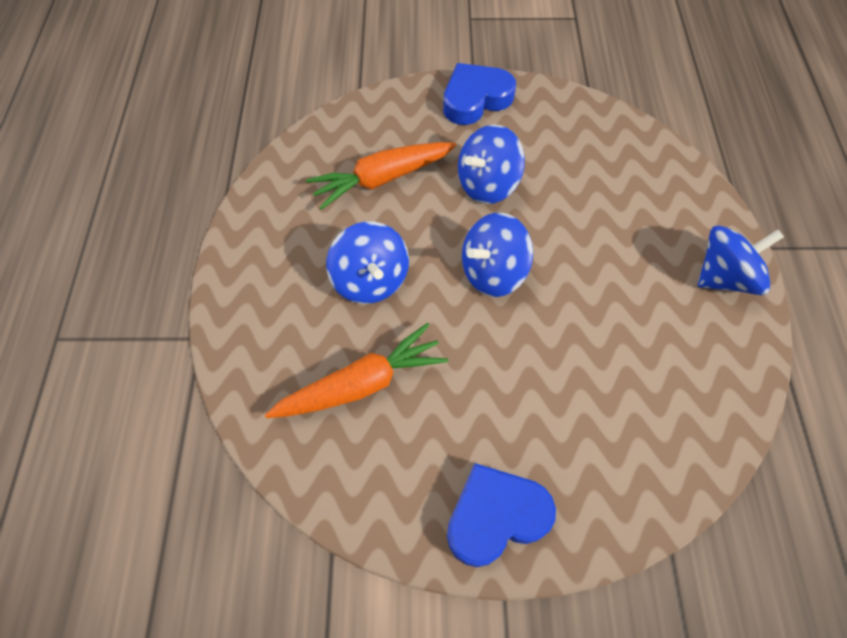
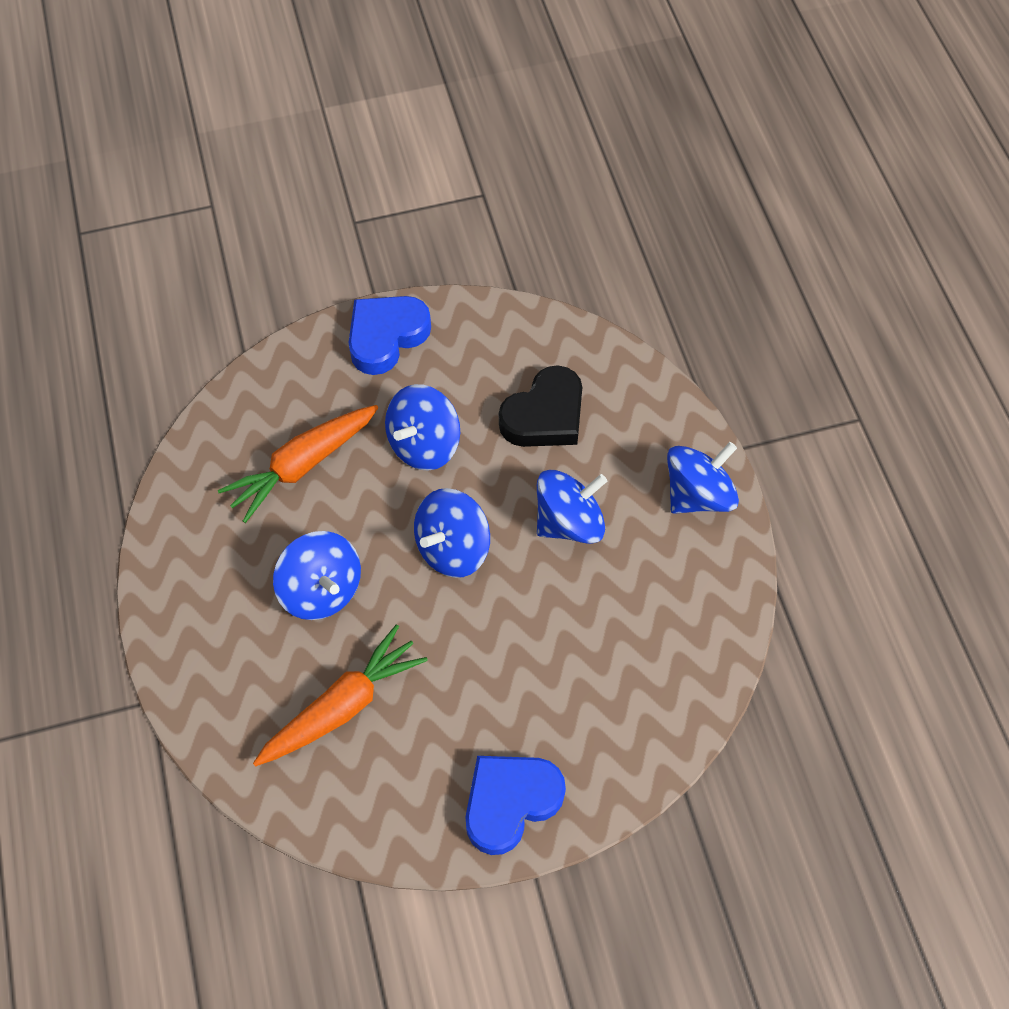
camera: 15 degrees left, 0 degrees up
none -> black heart [499,365,582,447]
none -> blue spinning top [537,470,607,544]

